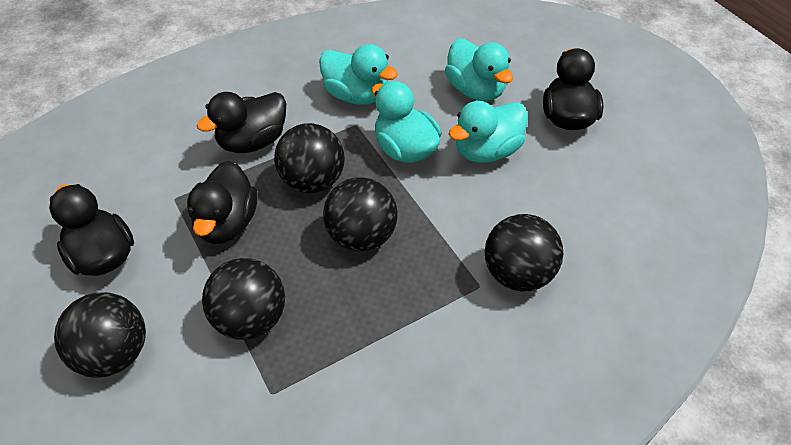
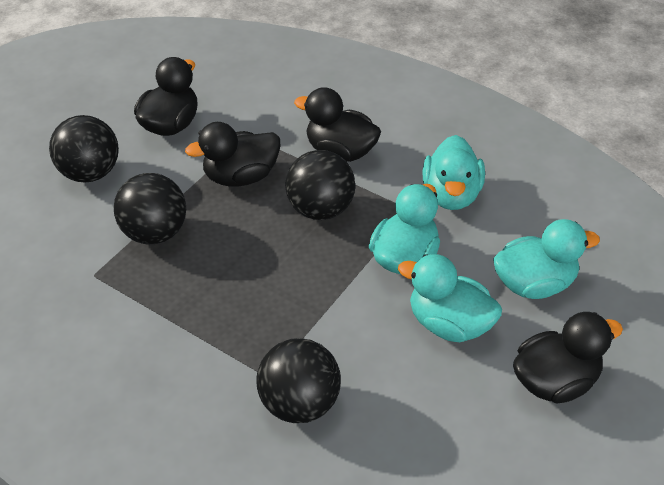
camera: 65 degrees right, 5 degrees down
black ball [323,177,398,252] -> none
turquoise duck [445,39,513,101] -> turquoise duck turned 135 degrees counterclockwise [493,219,600,299]

